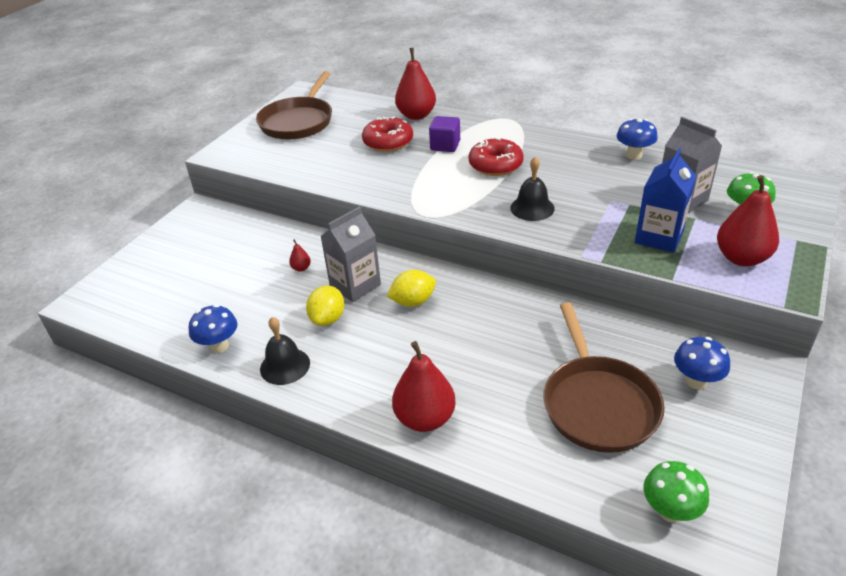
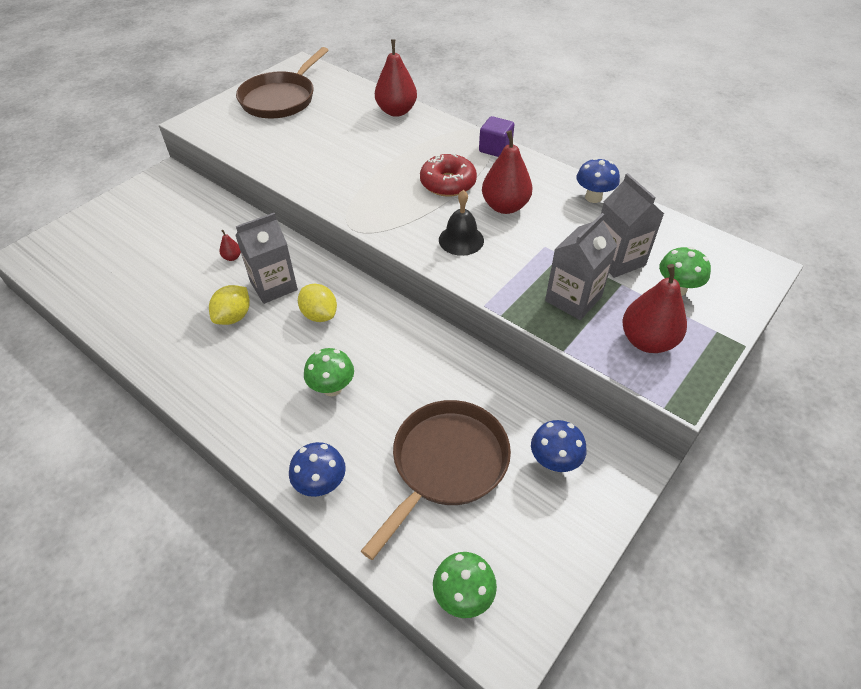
camera: 10 degrees right, 10 degrees up
blue mushroom [189,304,237,353] -> blue mushroom moved to [289,442,346,497]
black bell [260,317,310,385] -> none
red donut [362,116,413,152] -> none
yellow lemon [387,270,436,307] -> yellow lemon turned 60 degrees clockwise [298,284,337,322]
red pear [392,341,456,432] -> red pear moved to [482,130,533,214]
purple cube [429,116,460,152] -> purple cube moved to [479,116,515,157]
brown pan [543,302,665,453] -> brown pan turned 150 degrees counterclockwise [361,400,511,560]
blue carton [635,149,696,253] -> grey carton [545,213,617,320]
none -> green mushroom [304,348,354,396]

